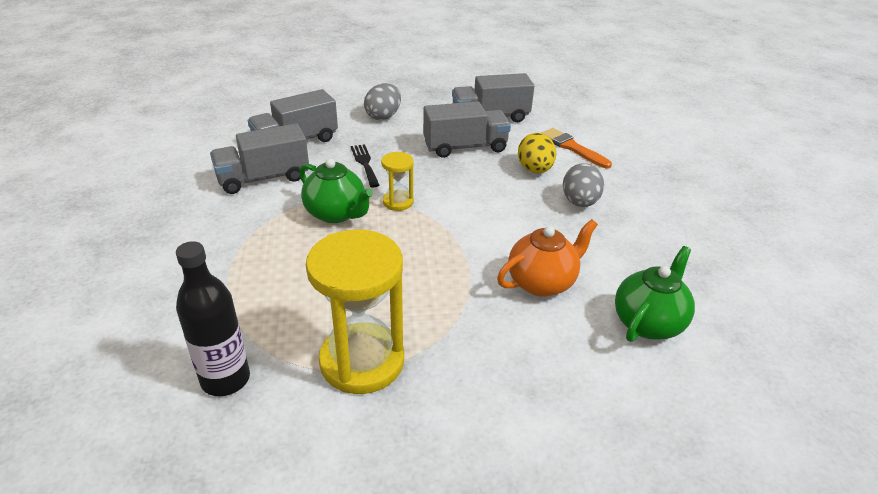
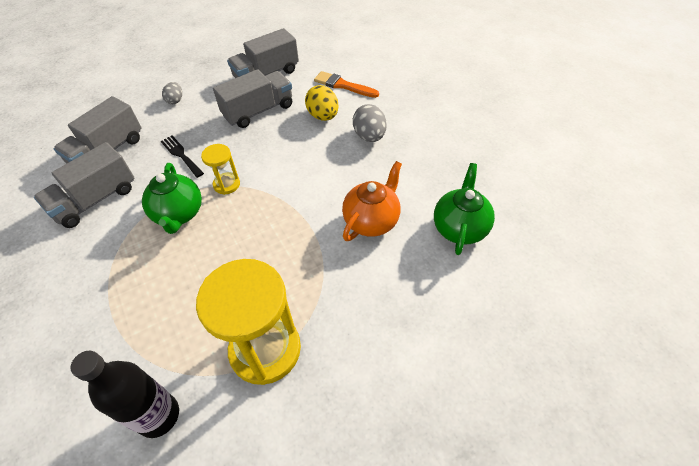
camera: 20 degrees left, 15 degrees up
green teapot [299,159,373,223] -> green teapot turned 60 degrees clockwise [142,163,202,234]
grey egg [364,83,401,120] -> grey egg [162,82,182,104], size x0.62

